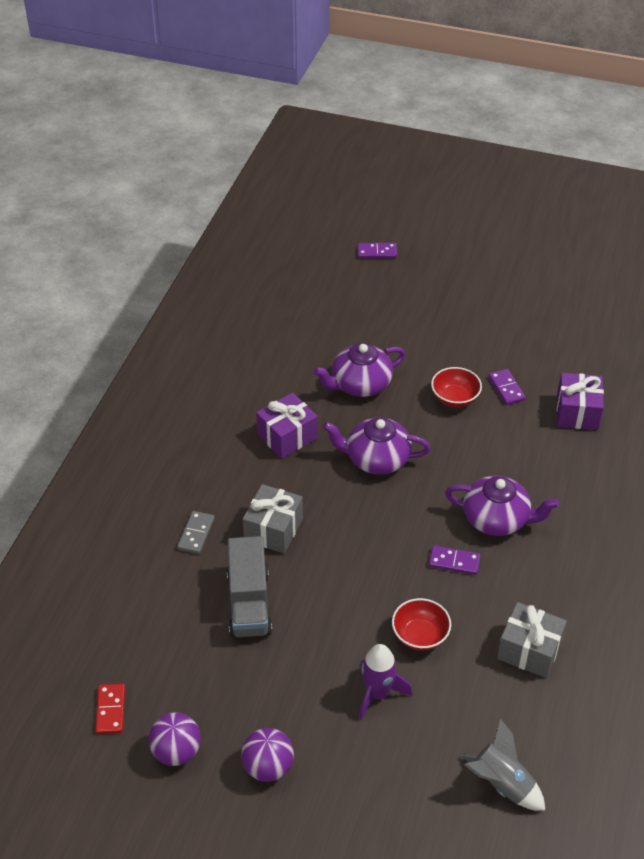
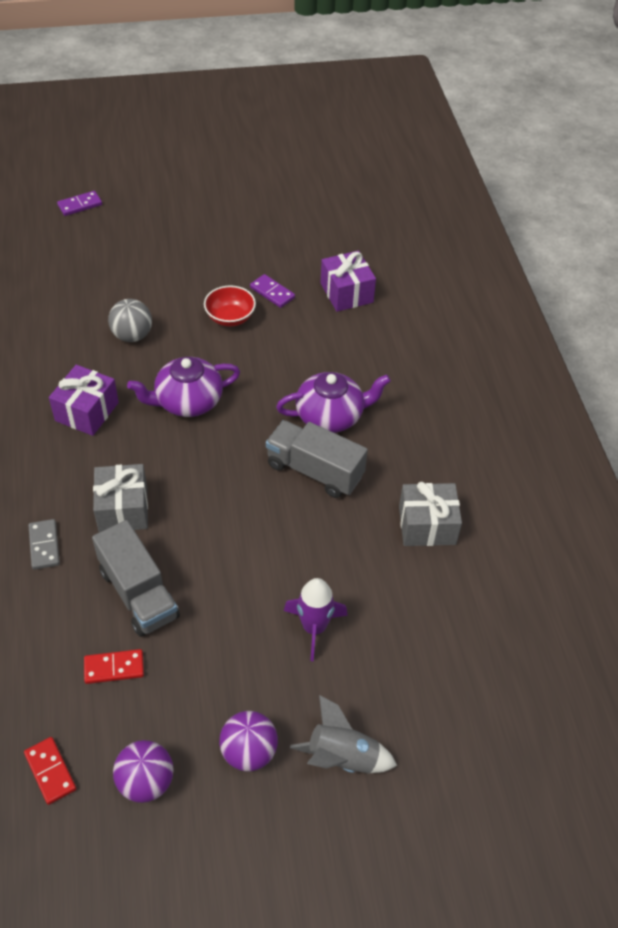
camera: 30 degrees left, 5 degrees up
purple teapot [313,343,406,397] -> grey ball [108,299,152,342]
red bowl [392,598,451,651] -> none
purple domino [429,545,481,575] -> grey truck [266,420,368,498]
grey rocket [461,719,545,811] -> grey rocket moved to [290,695,397,773]
none -> red domino [84,649,144,684]

